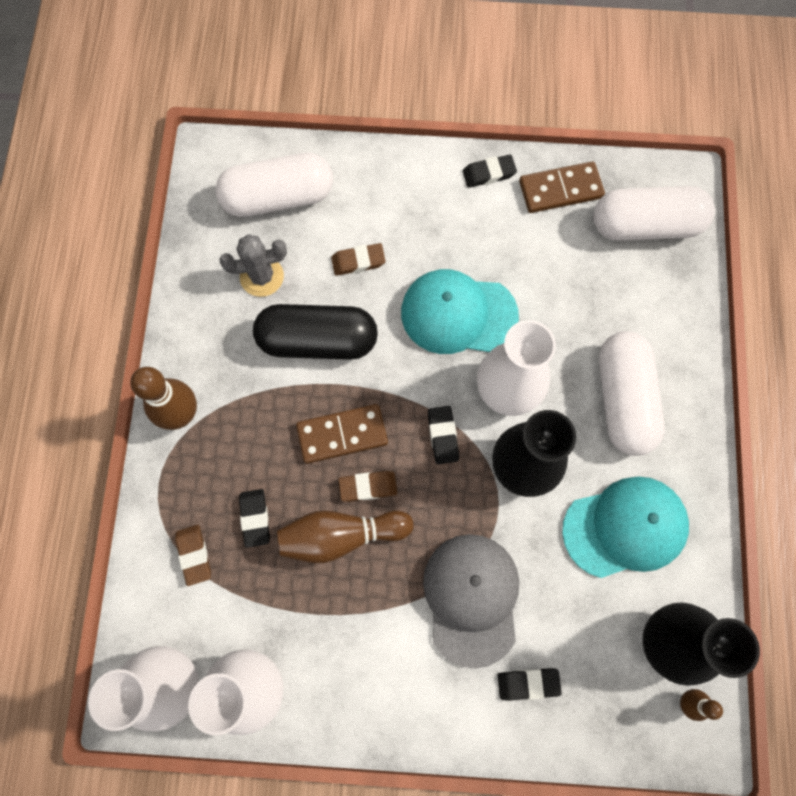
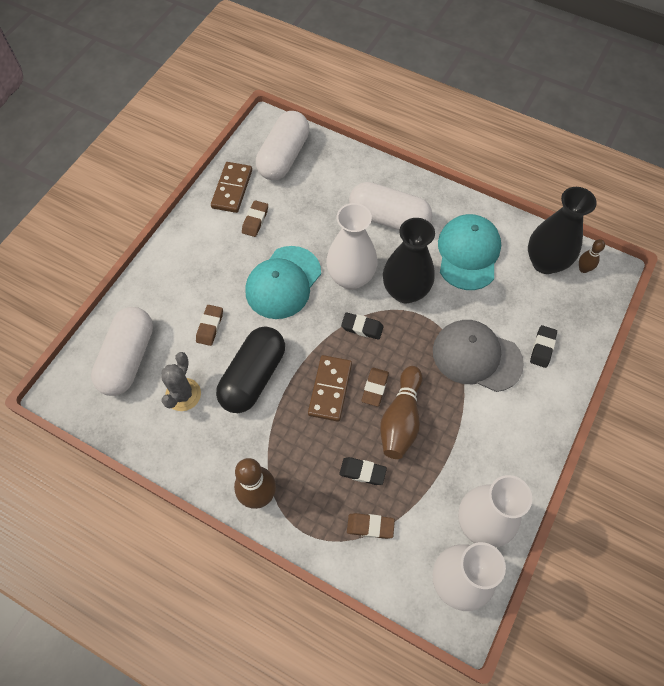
camera: 65 degrees left, 10 degrees down
black eraser [463,155,517,188] -> none
none -> brown eraser [242,200,268,237]

